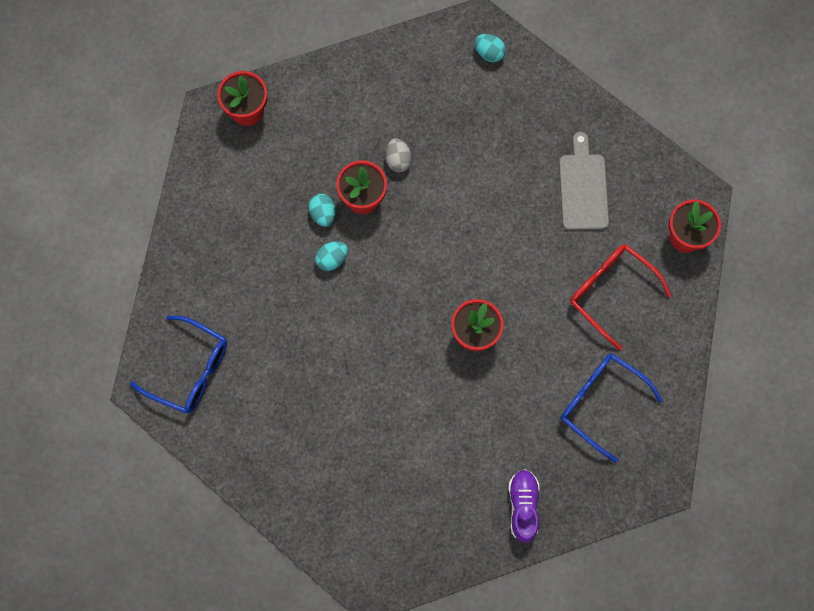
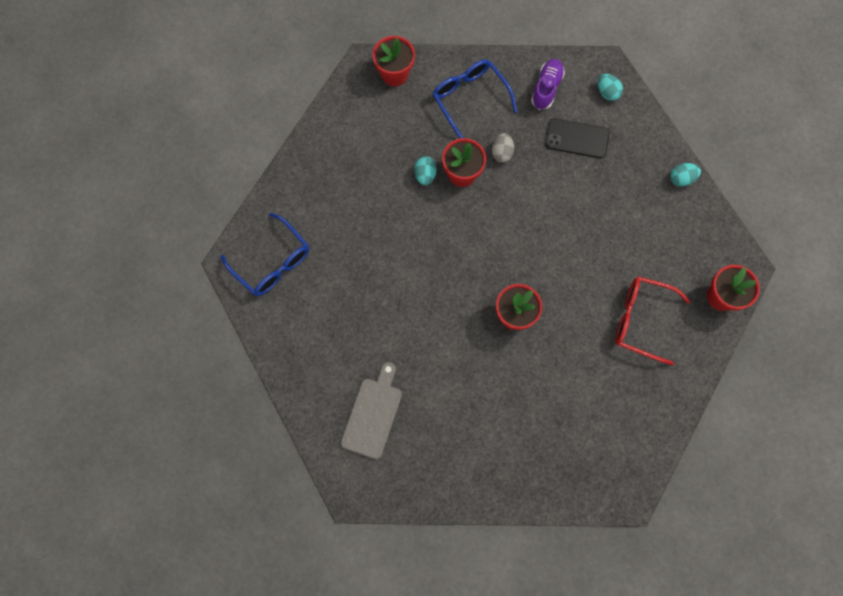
camera: 20 degrees right, 0 degrees up
turquoise egg [315,241,348,271] -> turquoise egg moved to [670,163,701,187]
purple shoe [509,469,539,543] -> purple shoe moved to [531,59,565,110]
grey cutting board [559,132,609,230] -> grey cutting board moved to [341,362,402,459]
blue glasses [561,354,663,463] -> blue glasses moved to [433,60,518,138]
red glasses [570,244,671,350] -> red glasses turned 45 degrees counterclockwise [615,276,690,365]
none -> black phone [545,118,609,158]

